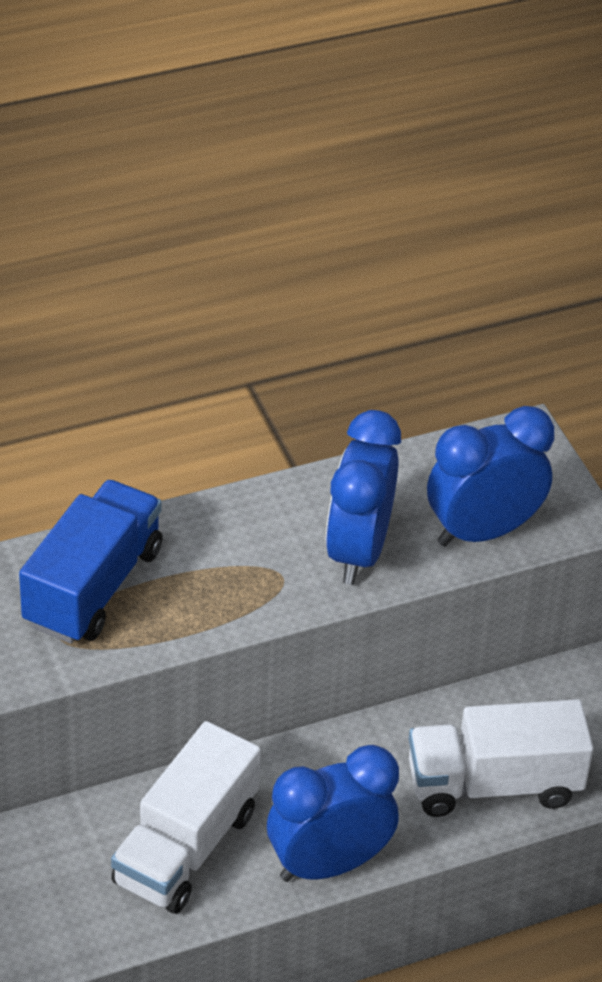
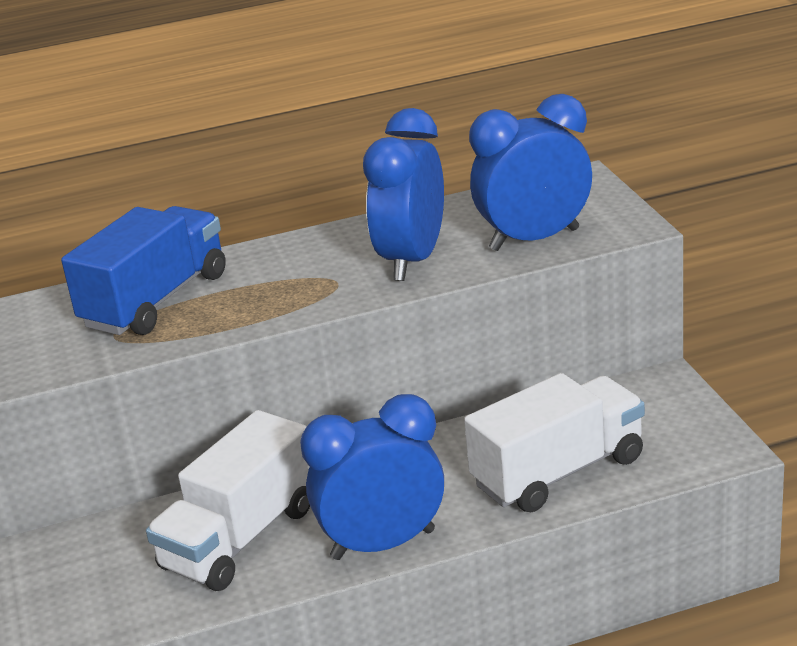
camera: 10 degrees right, 15 degrees down
white truck [409,699,594,817] -> white truck turned 150 degrees clockwise [464,373,645,512]

